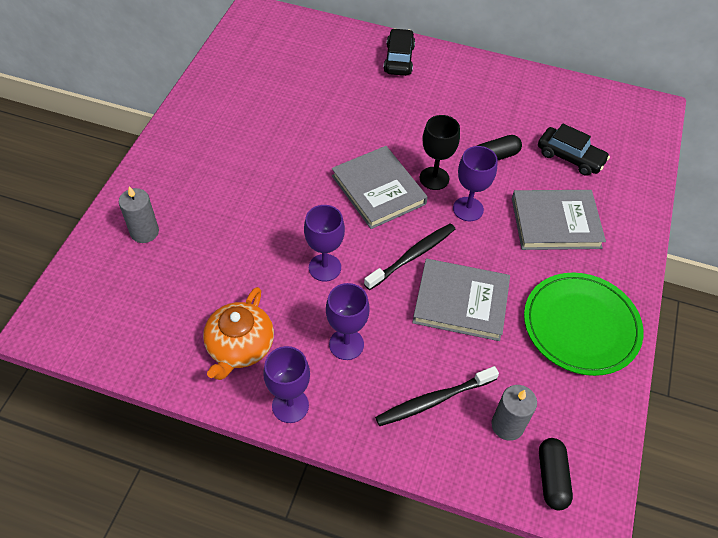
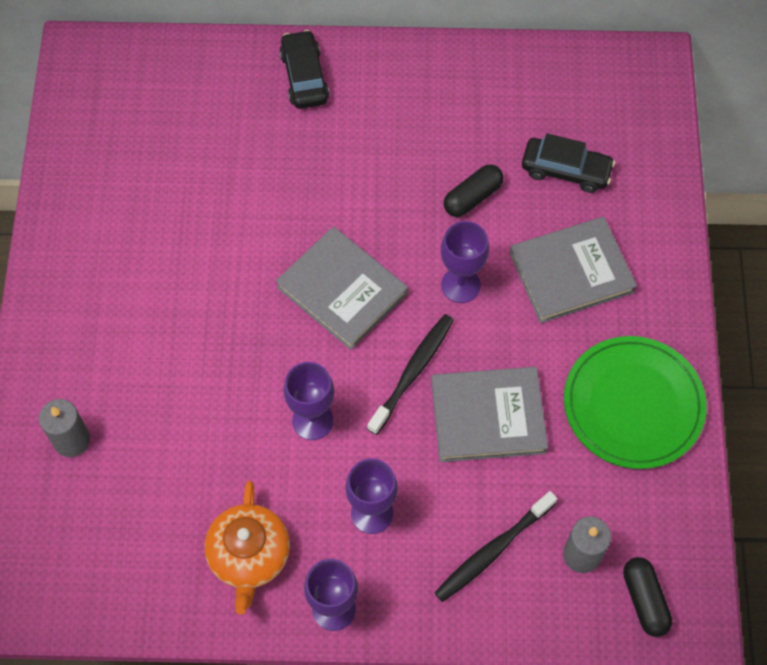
camera: 15 degrees left, 10 degrees up
black goblet [420,115,460,190] -> none

